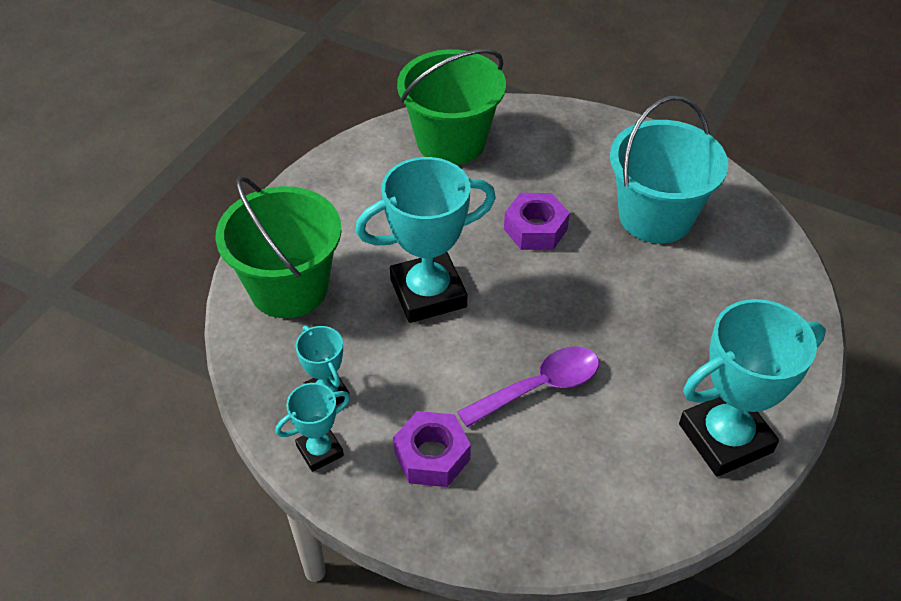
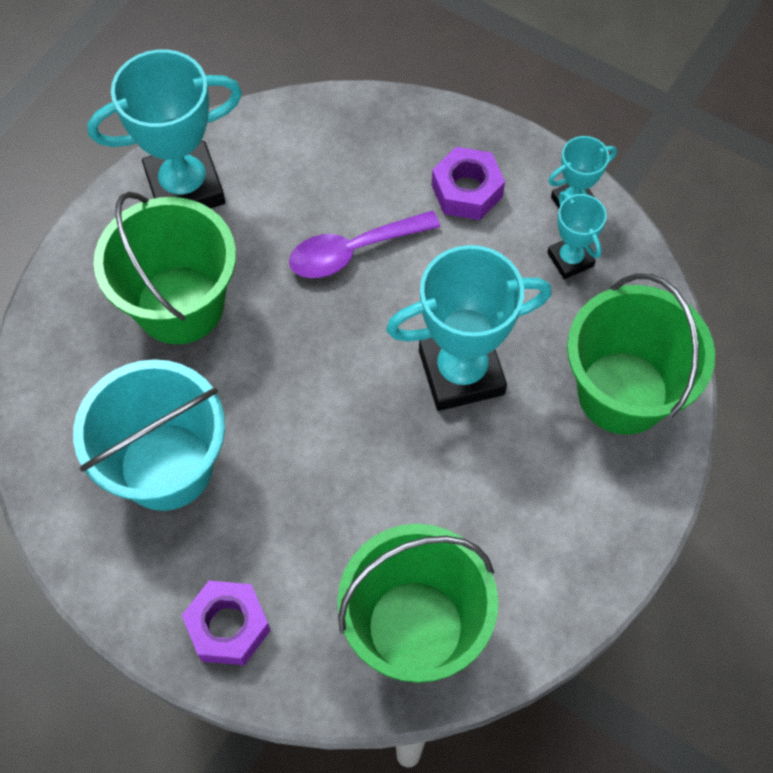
camera: 175 degrees left, 15 degrees up
purple nut [504,193,570,250] -> purple nut moved to [182,581,271,665]
none -> green bucket [93,192,236,344]

